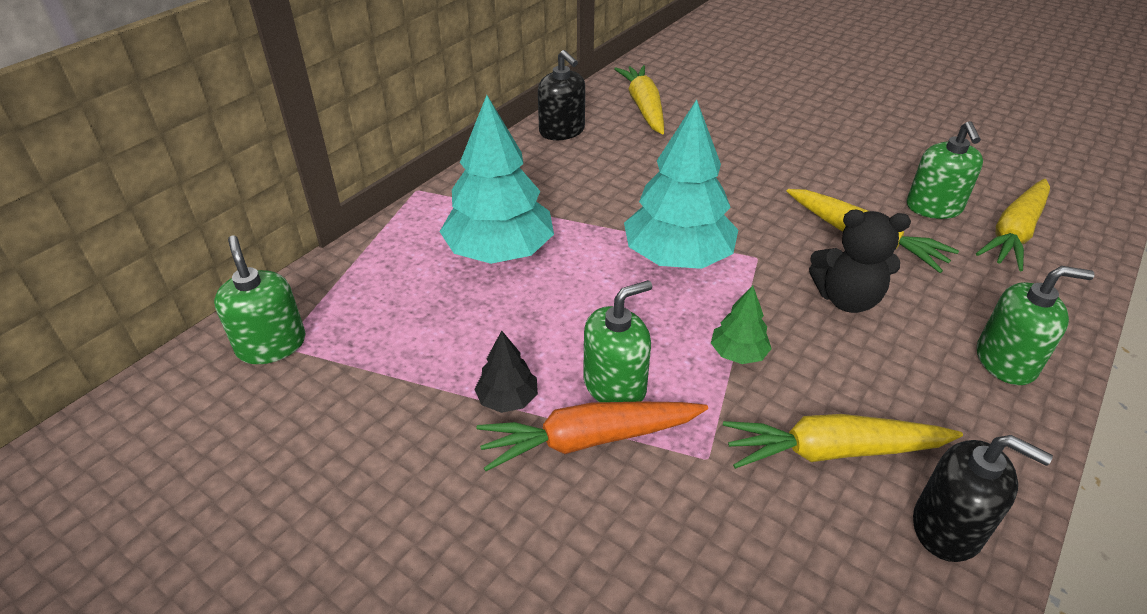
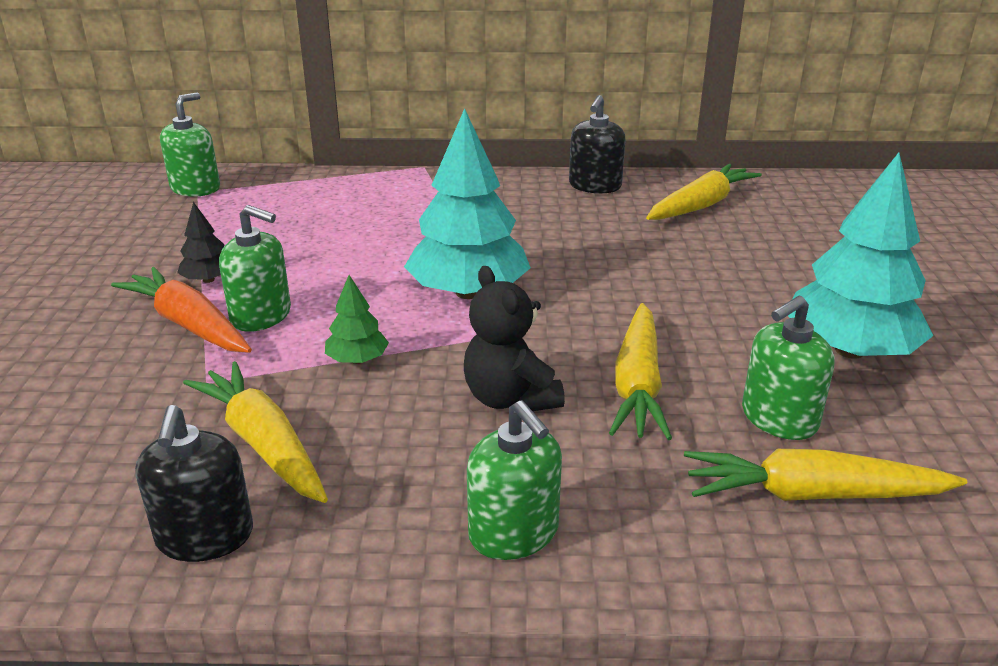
camera: 55 degrees right, 10 degrees down
turquoise tree [439,95,554,264] -> turquoise tree moved to [788,153,934,359]

